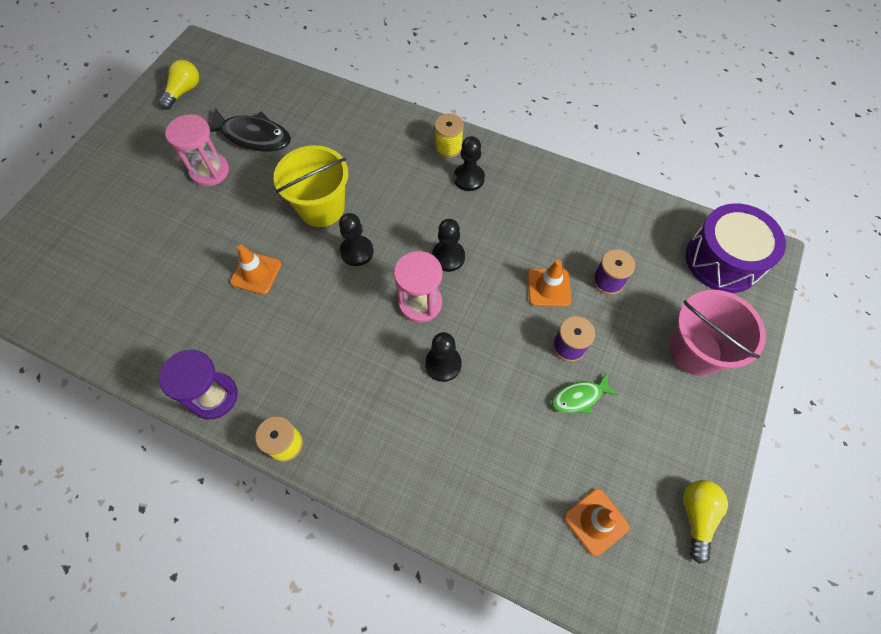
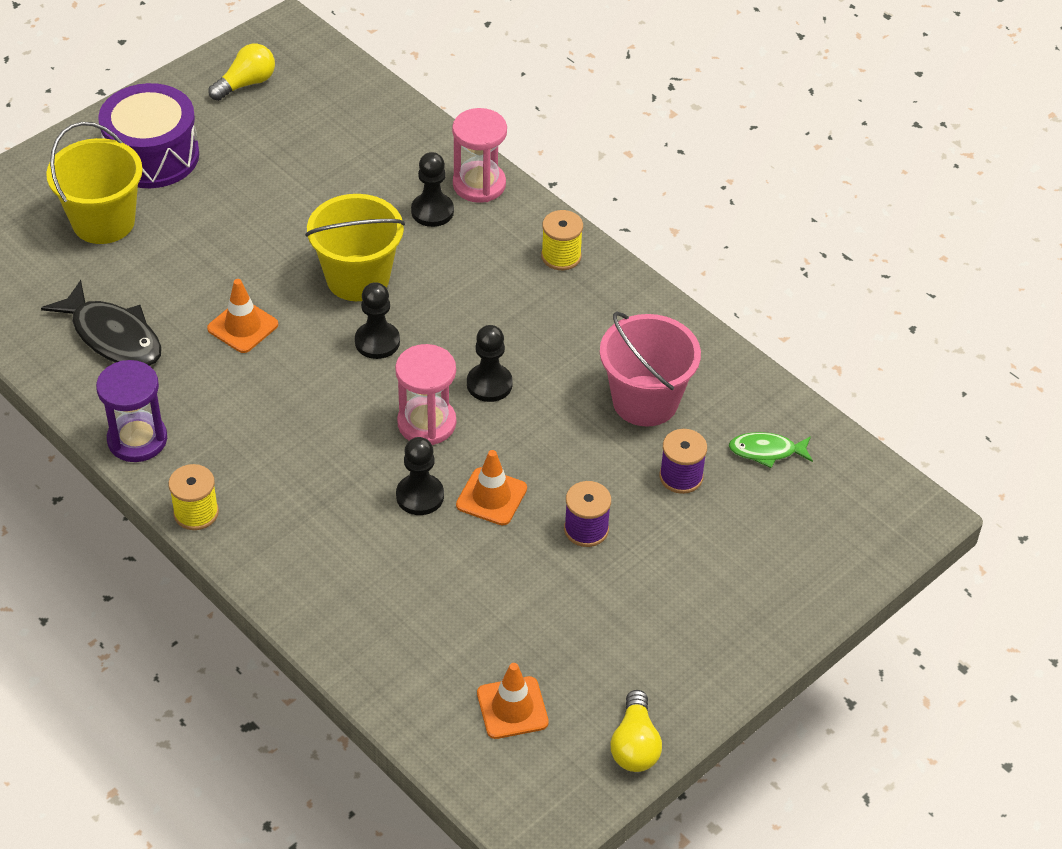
camera: 20 degrees right, 15 degrees down
pink hourglass [165,114,229,187] -> pink hourglass moved to [452,108,507,203]
black fish [208,108,291,152] -> black fish moved to [41,280,162,366]
black pawn [454,136,485,191] -> black pawn moved to [411,152,454,227]
orange traffic cone [528,260,571,307] -> orange traffic cone moved to [456,450,527,525]
green fish [551,374,618,414] -> green fish moved to [728,432,813,468]
pink bucket [669,290,766,376] -> pink bucket moved to [600,312,701,427]
yellow light bulb [683,480,728,564] -> yellow light bulb turned 150 degrees clockwise [610,690,662,772]
purple drum [686,203,786,293] -> purple drum moved to [98,83,199,188]
none -> yellow bucket [46,122,143,244]

